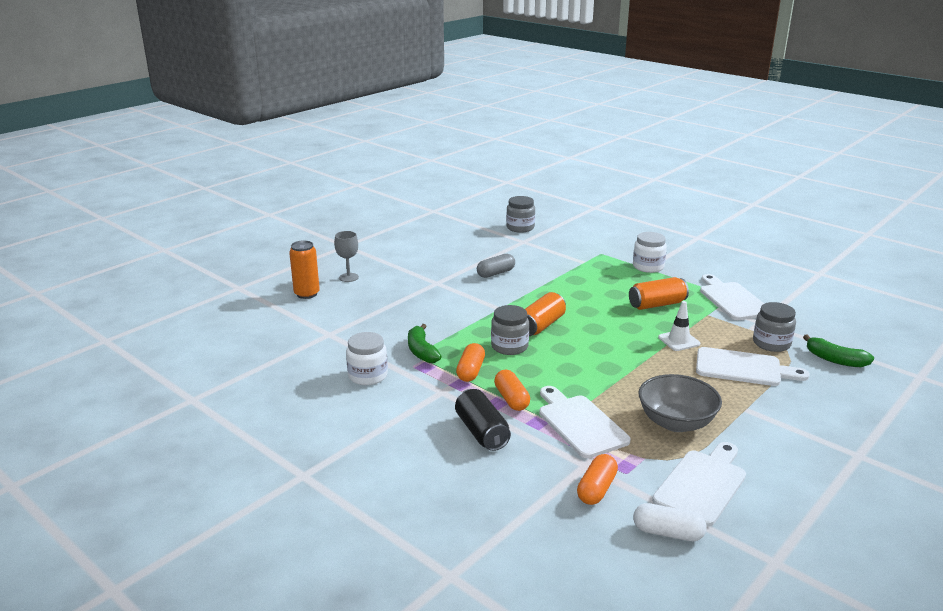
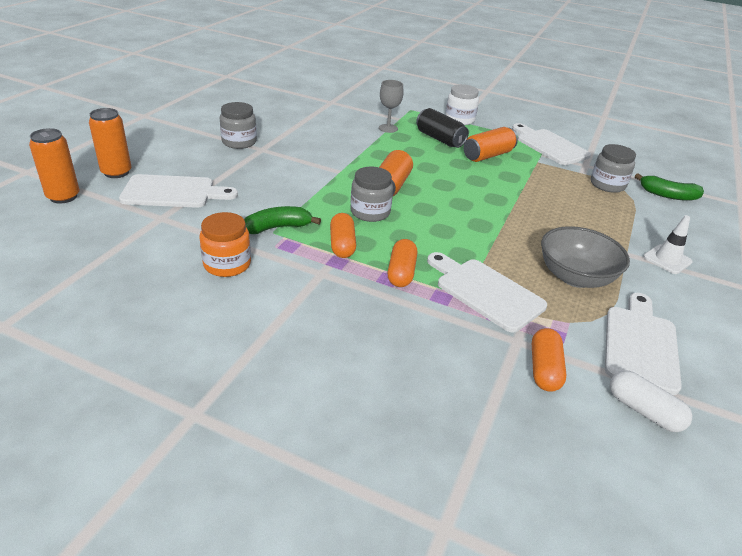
camera: 20 degrees left, 10 degrees up
grey goblet [334,231,359,282] -> grey goblet moved to [379,80,404,133]
white jar [346,332,388,385] -> orange jar [200,212,251,277]
green banana [408,324,442,363] -> green banana turned 105 degrees clockwise [244,206,321,234]
black can [455,389,511,451] -> black can moved to [416,108,469,148]
grey capsule [477,254,515,278] -> none
orange capsule [494,370,530,411] -> orange capsule turned 45 degrees clockwise [388,239,417,287]
grey jar [506,196,535,233] -> grey jar moved to [220,102,257,149]
white capsule [633,503,707,541] -> white capsule turned 45 degrees clockwise [610,370,692,432]
white traffic cone [658,301,700,351] -> white traffic cone moved to [643,215,693,274]
white cutting board [696,347,810,386] -> white cutting board moved to [119,174,238,208]
none -> orange can [29,128,80,203]

